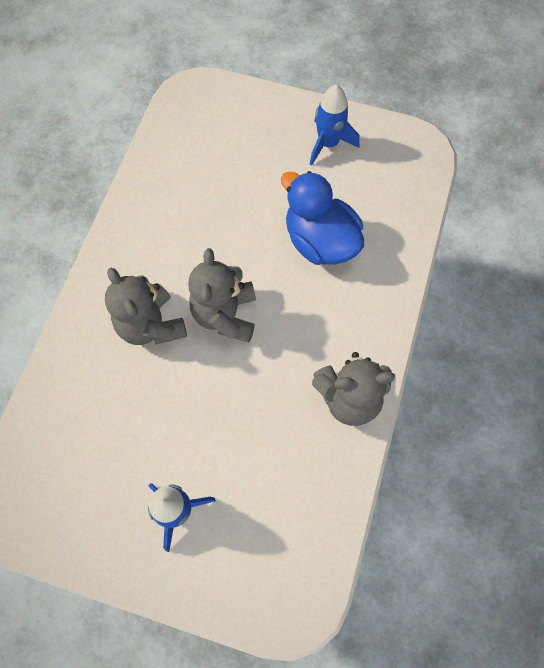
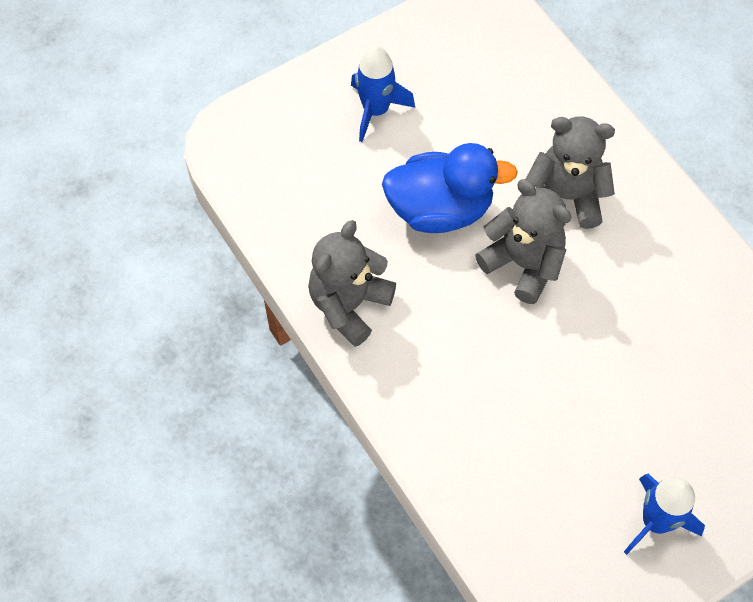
camera: 130 degrees right, 5 degrees down
blue duck [281,171,364,265] -> blue duck moved to [382,143,518,233]

